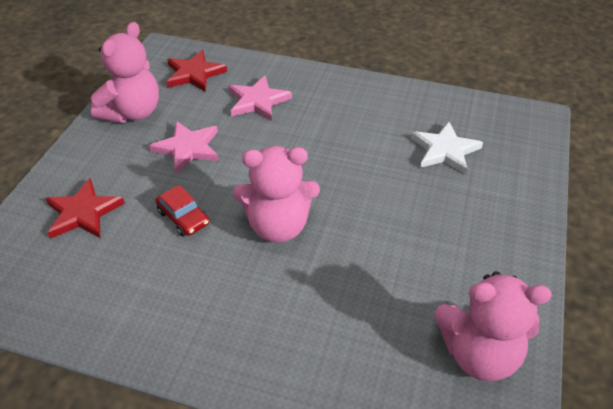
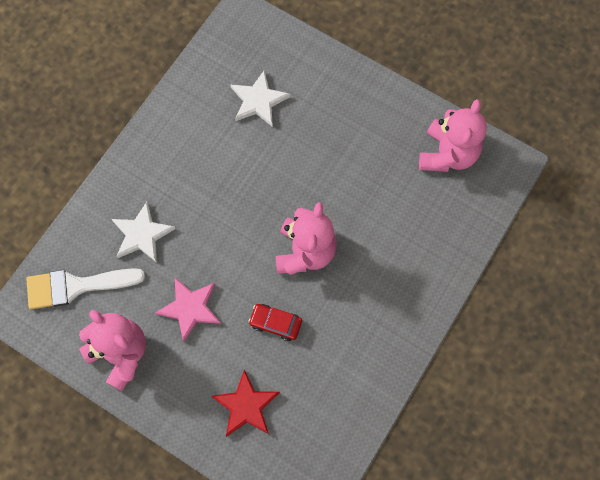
camera: 75 degrees left, 25 degrees up
red car [156,185,209,237] -> red car turned 135 degrees counterclockwise [248,304,302,341]
red star [167,50,227,92] -> white brush [26,268,145,309]
pink star [229,75,292,121] -> white star [112,202,175,263]

